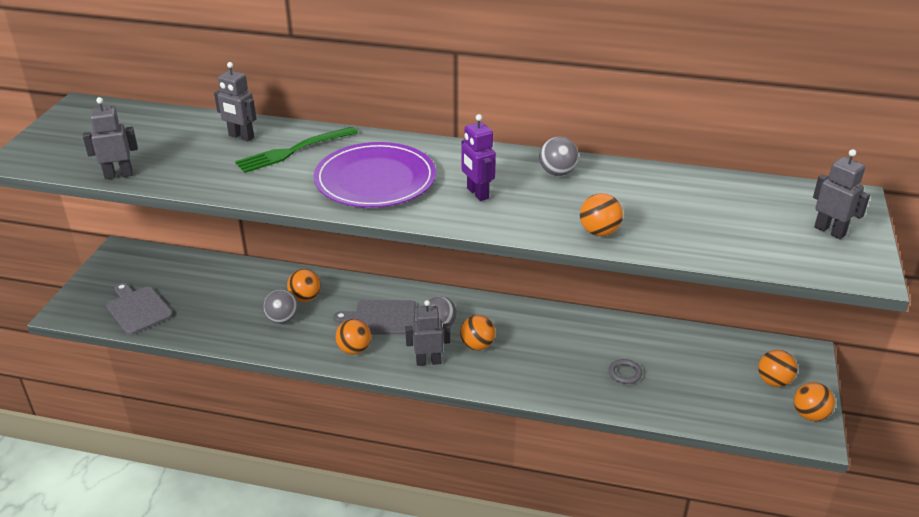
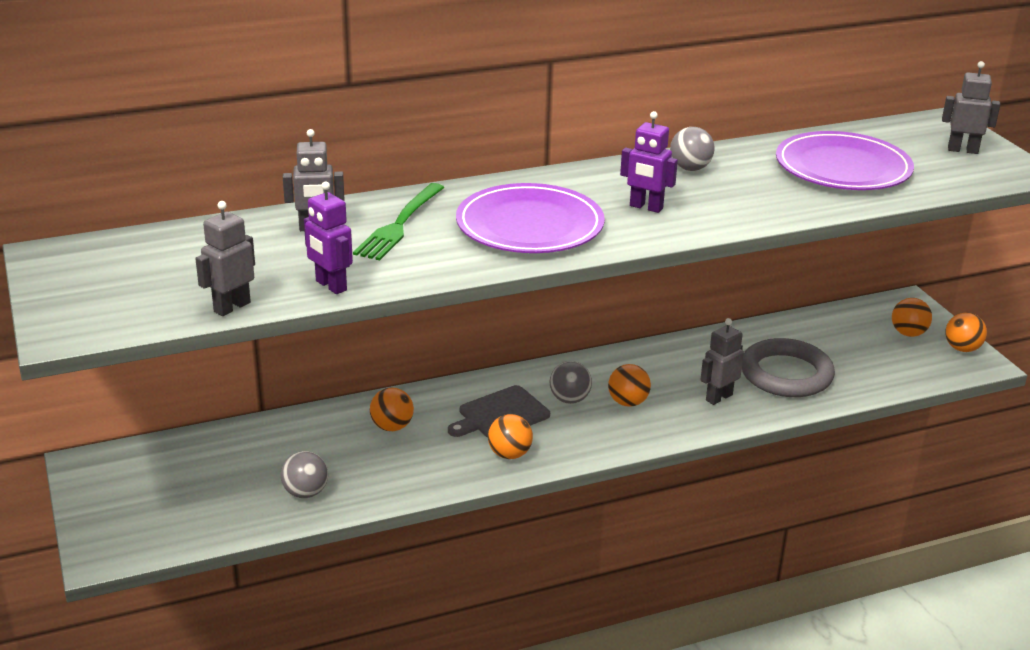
camera: 35 degrees left, 5 degrees down
grey cutting board [106,283,173,335] -> none
grey ball [263,289,298,324] -> grey ball moved to [281,451,328,498]
grey robot [405,300,450,366] -> grey robot moved to [701,318,744,405]
orange ball [580,193,623,236] -> none
grey ring [609,359,642,384] -> grey ring [742,338,835,397], size x2.48
none -> purple robot [304,181,353,294]
none -> purple plate [776,131,914,190]

